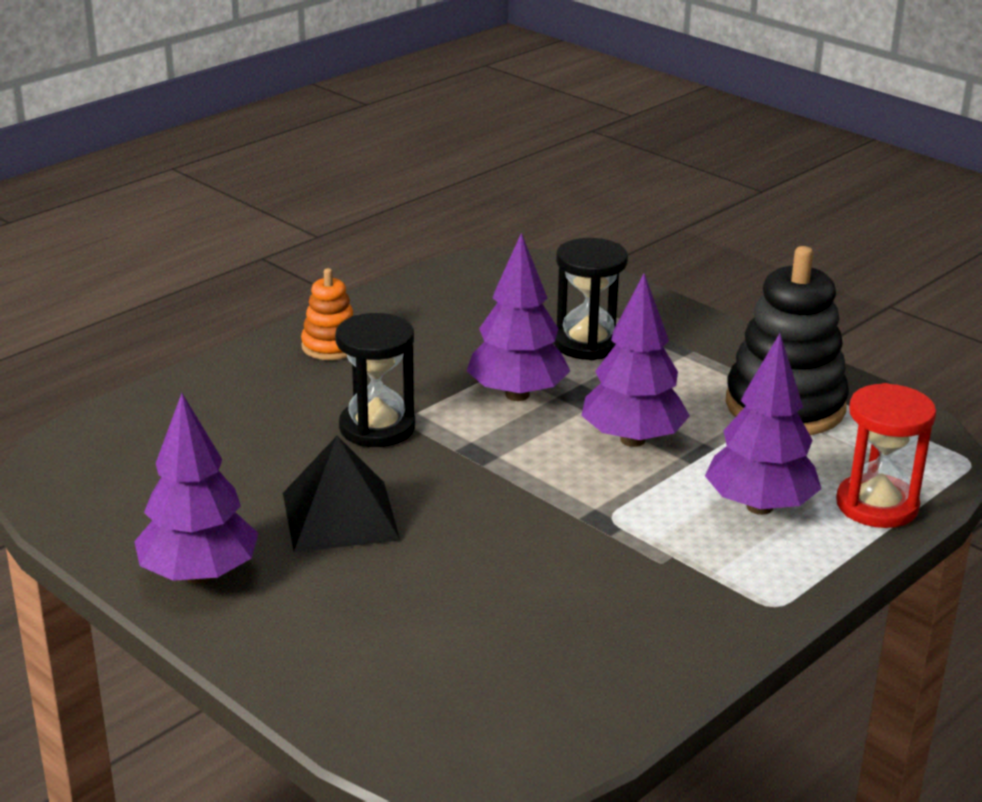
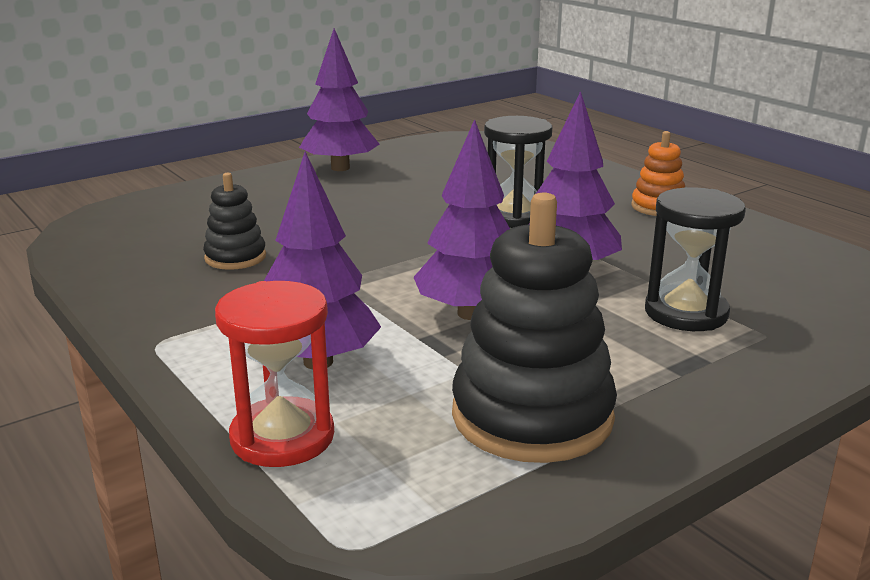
camera: 100 degrees right, 5 degrees down
black pyramid [283,436,400,552] -> none
none -> black stacking toy [203,173,266,270]

